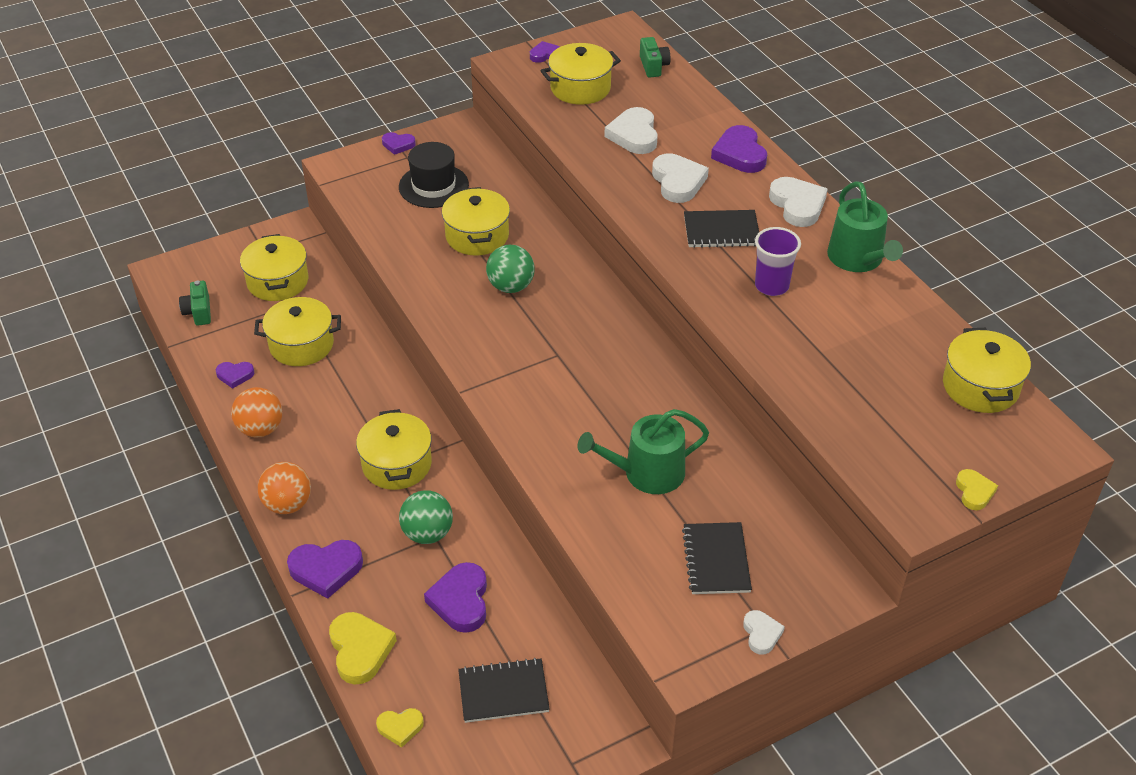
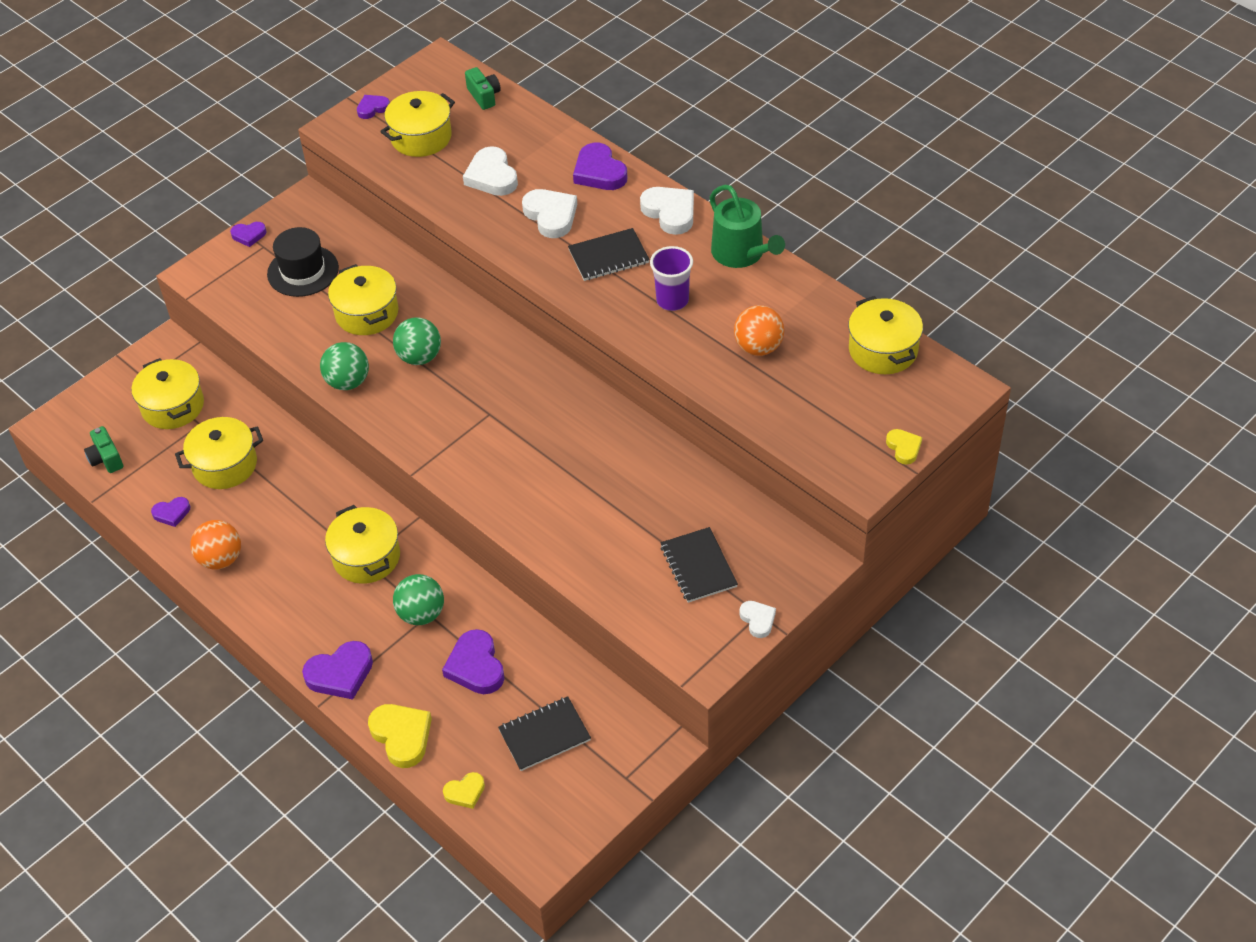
camera: 15 degrees left, 5 degrees up
orange ball [258,462,311,514] -> orange ball moved to [734,305,784,356]
green watering can [577,409,709,494] -> none
none -> green ball [320,342,369,390]

